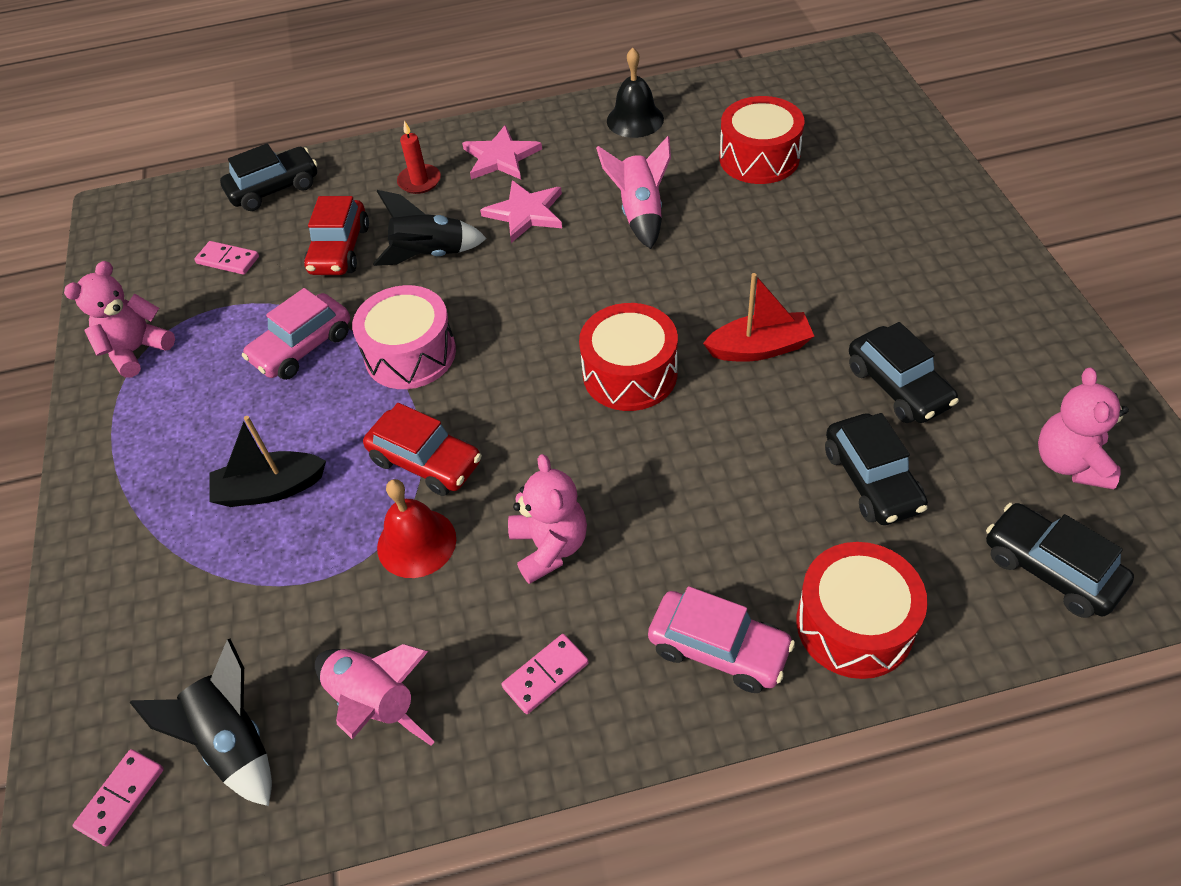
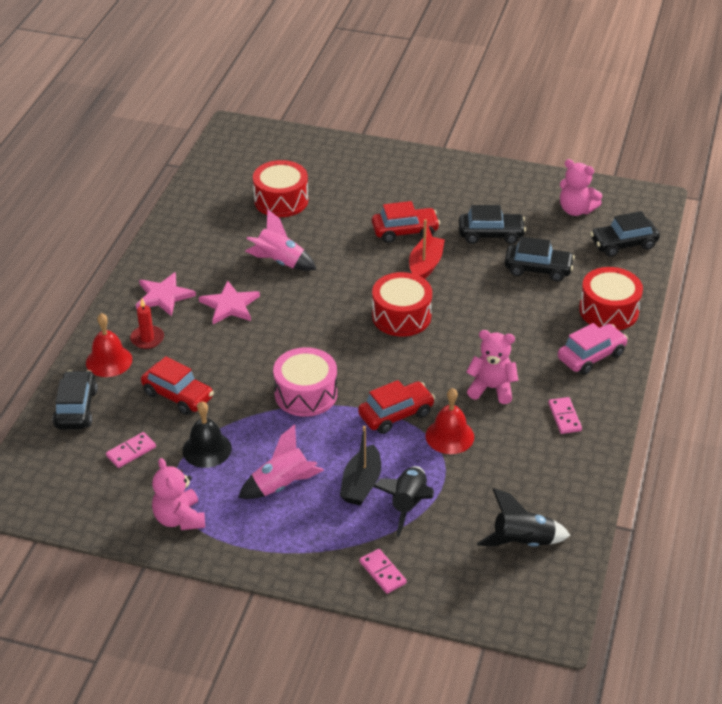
camera: 65 degrees left, 10 degrees down
pink domino [73,749,164,846] -> pink domino moved to [360,549,407,594]
pink car [242,288,350,380] -> none
pink rocket [315,644,435,746] -> pink rocket moved to [238,424,324,499]
black rocket [373,190,487,266] -> black rocket moved to [373,466,434,537]
black bell [607,48,664,138] -> black bell moved to [182,401,232,468]
none -> red bell [86,313,132,377]
none -> red car [372,201,440,243]

